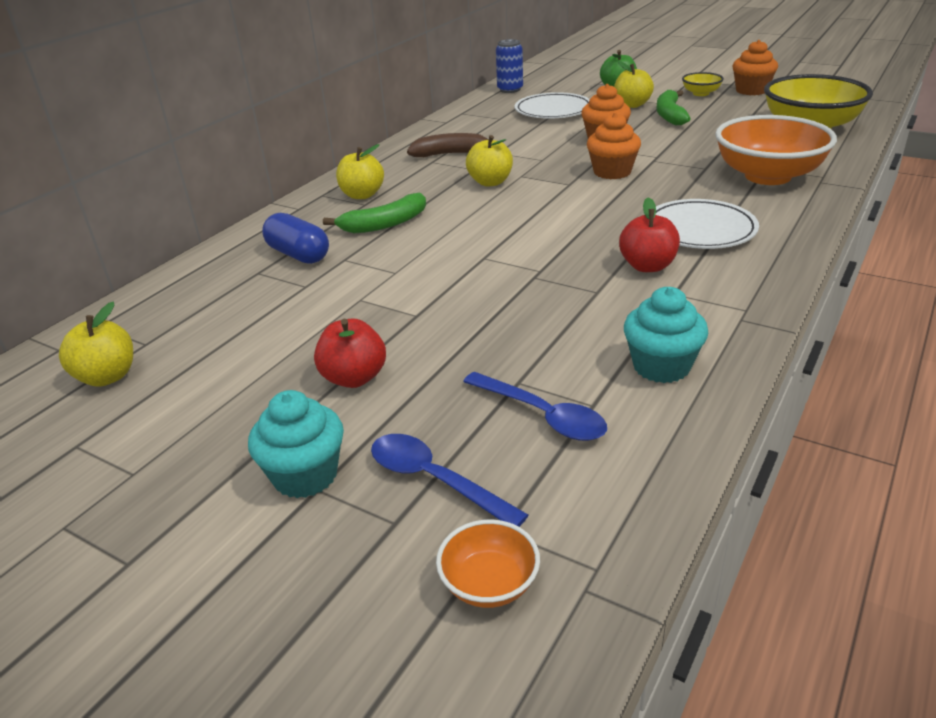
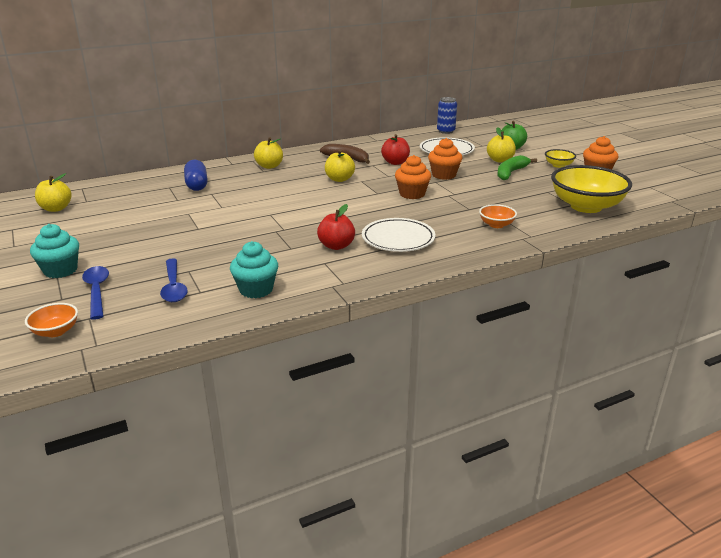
camera: 30 degrees right, 5 degrees down
red apple [314,318,386,388] -> red apple moved to [381,134,410,165]
green banana [323,193,426,233] -> none
orange bowl [715,115,837,185] -> orange bowl [479,204,517,228], size x0.46

